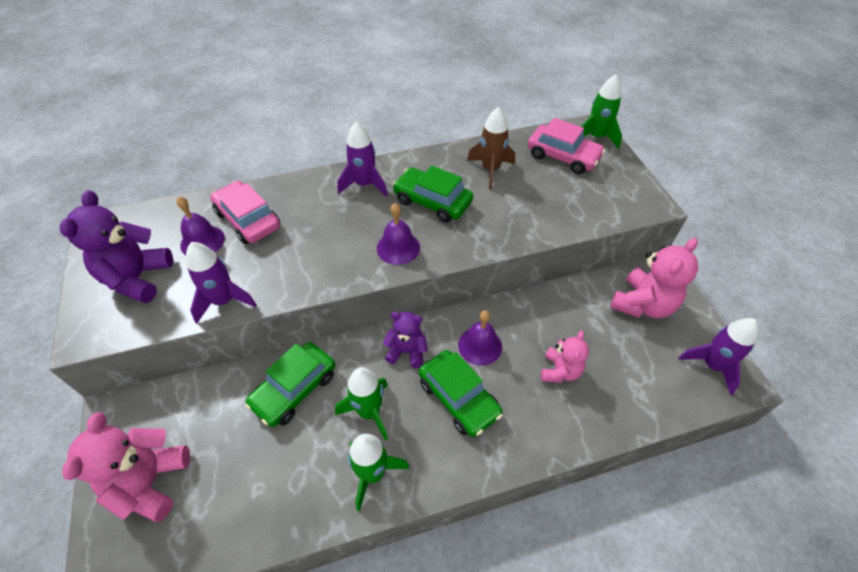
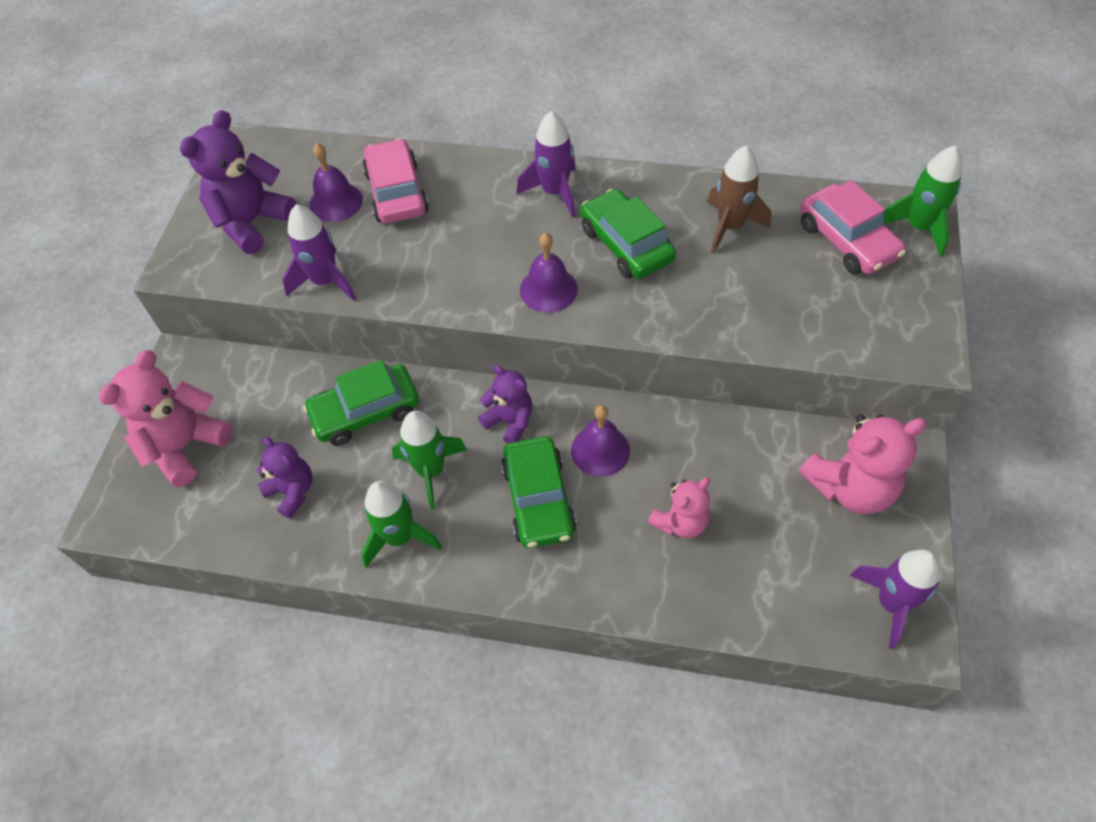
camera: 30 degrees right, 5 degrees up
none -> purple teddy bear [257,437,313,519]

